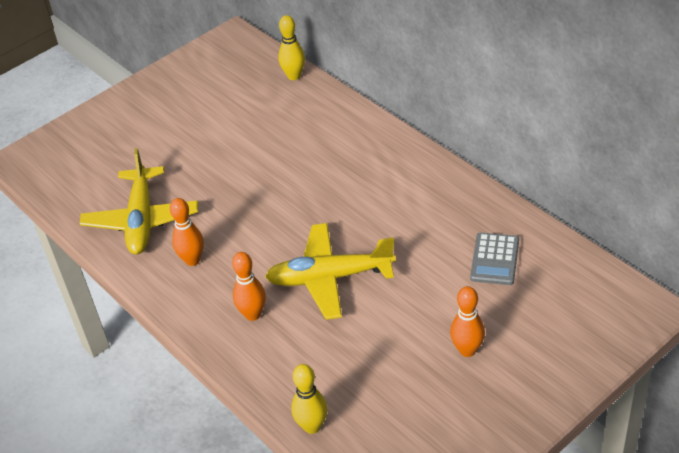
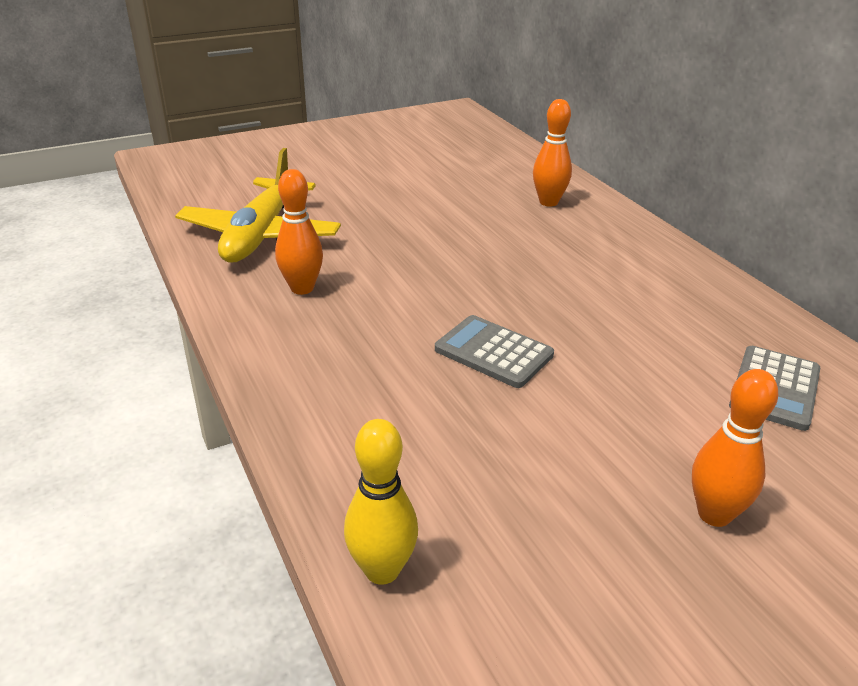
camera: 10 degrees right, 10 degrees down
orange bowling pin [232,252,266,321] -> orange bowling pin moved to [533,99,572,207]
yellow plane [265,223,396,320] -> grey calculator [435,315,554,388]
yellow bowling pin [278,15,305,80] -> none

